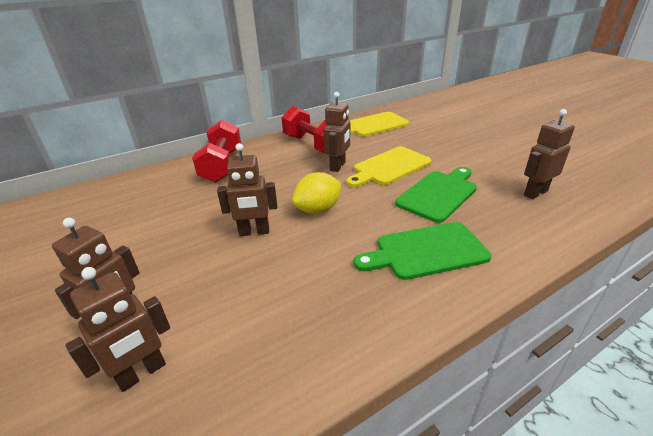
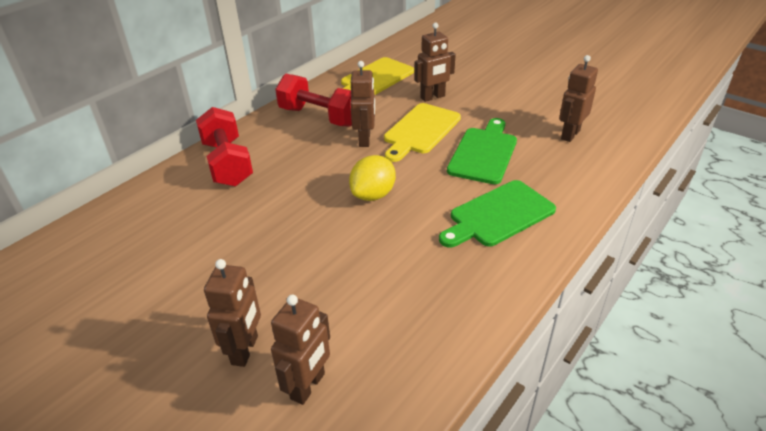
camera: 20 degrees left, 5 degrees up
brown robot [217,143,277,236] -> brown robot moved to [414,23,456,102]

